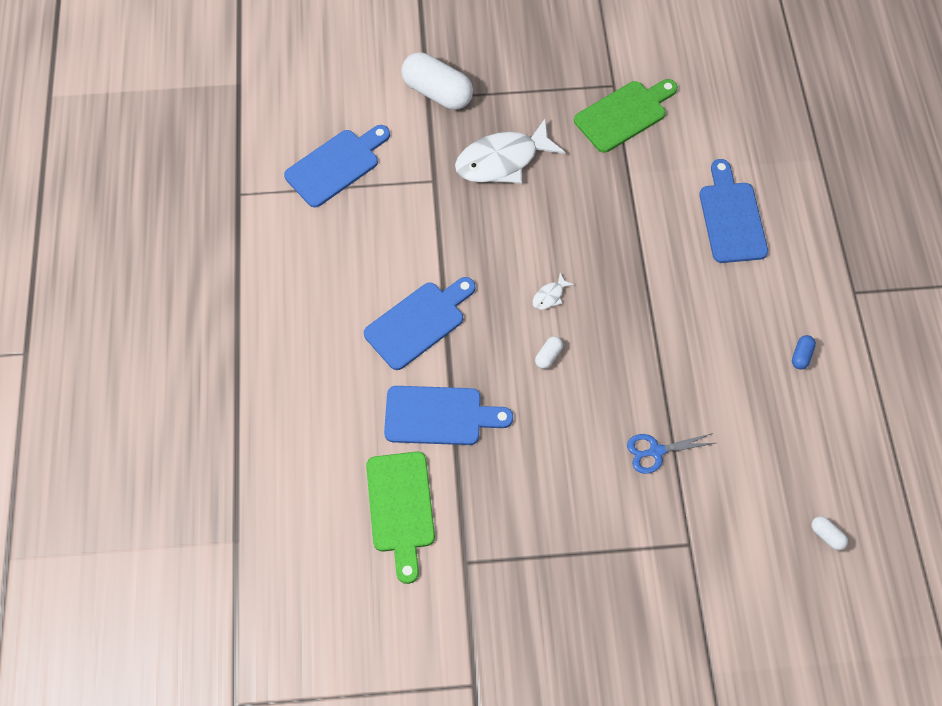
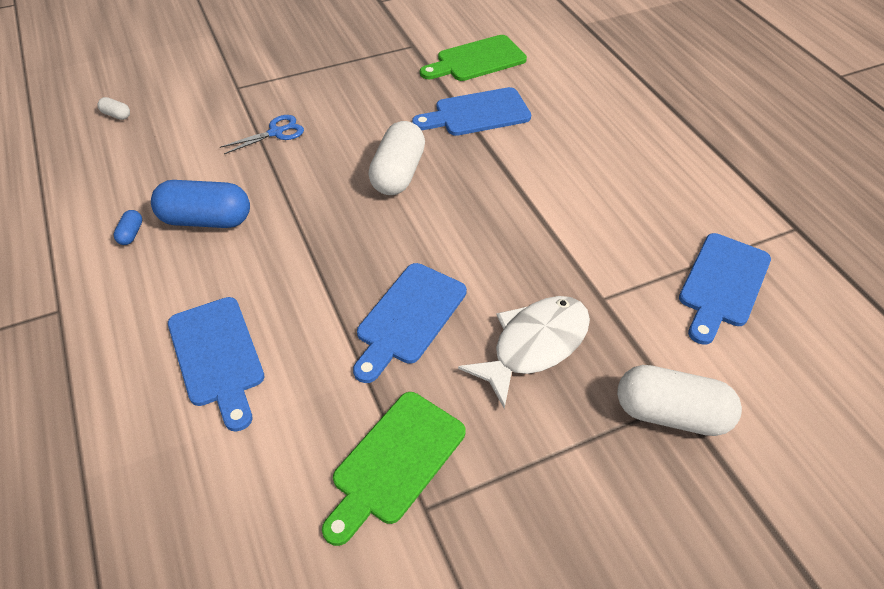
camera: 160 degrees right, 15 degrees down
blue cutting board [364,277,476,370] -> blue cutting board moved to [353,263,467,383]
green cutting board [366,451,435,584] -> green cutting board turned 90 degrees counterclockwise [420,35,527,81]
white fish [533,273,574,310] -> none
white capsule [535,336,563,369] -> white capsule [368,121,425,195], size x2.35
none -> blue capsule [151,180,250,228]

